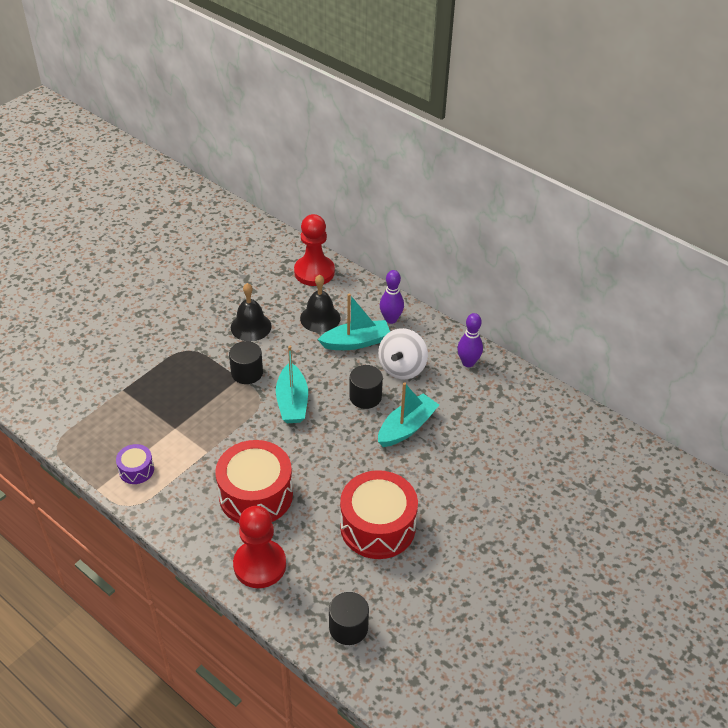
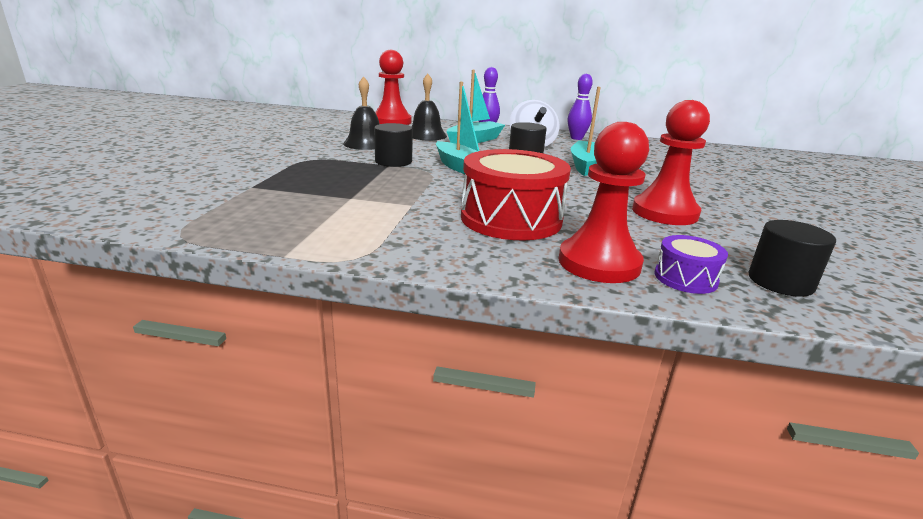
camera: 30 degrees left, 20 degrees down
purple drum [116,444,154,484] -> purple drum moved to [654,235,728,294]
red drum [340,470,418,559] -> red pawn [632,100,710,225]

